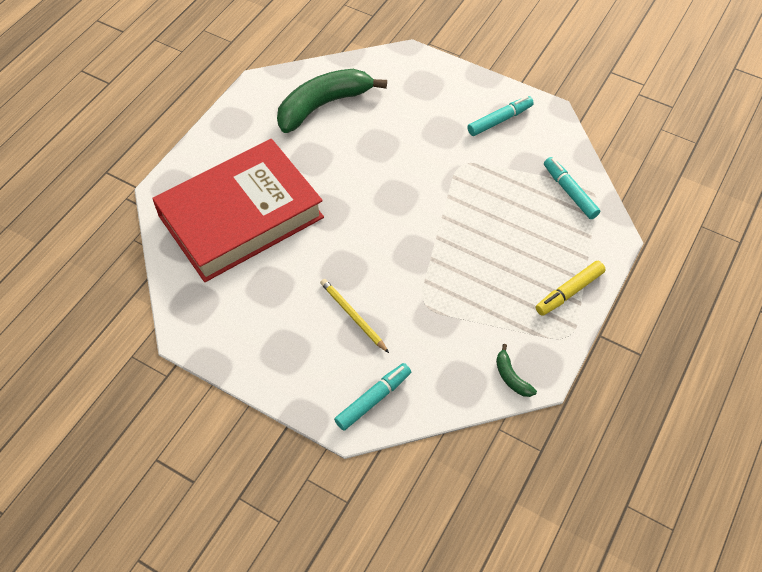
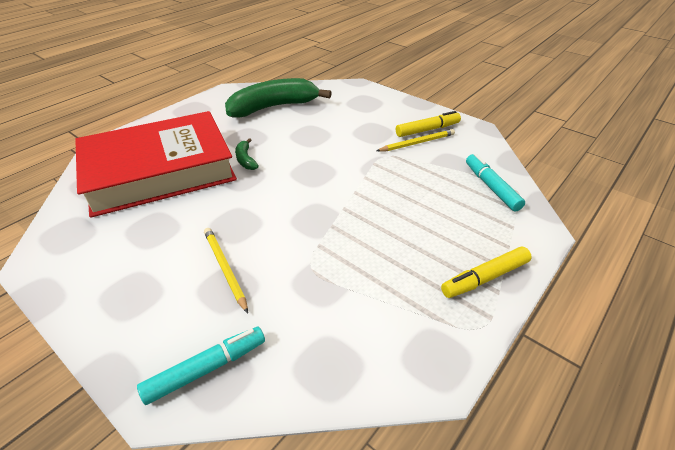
camera: 10 degrees right, 15 degrees down
turquoise marker [467,96,534,136] -> yellow marker [396,111,461,137]
green banana [496,344,537,397] -> green banana moved to [235,138,259,170]
none -> yellow pencil [376,129,455,151]

